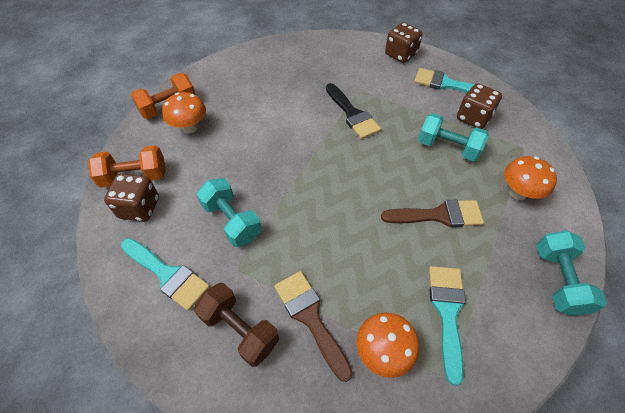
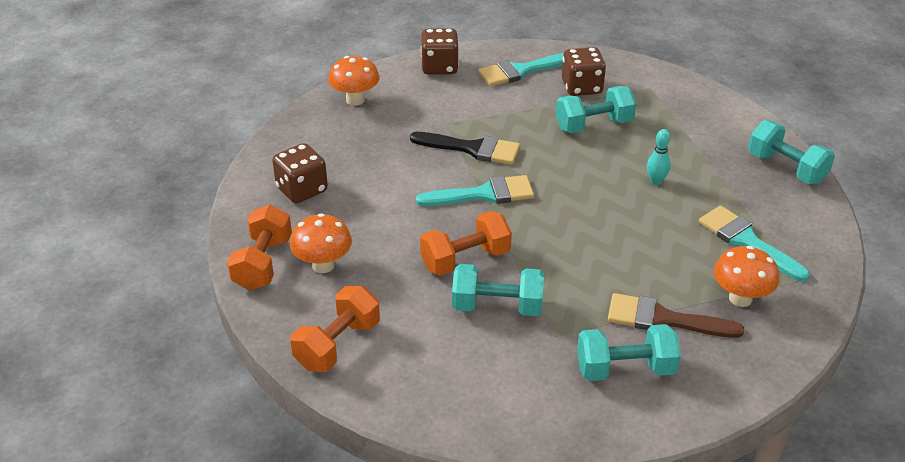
camera: 45 degrees left, 15 degrees down
brown dice [104,174,159,222] -> brown dice moved to [272,143,328,203]
turquoise brush [121,238,210,311] -> turquoise brush moved to [416,175,534,206]
brown dumbbell [194,283,279,367] -> turquoise dumbbell [577,324,681,381]
brown brush [381,200,484,227] -> turquoise bowling pin [647,129,671,185]
orange mushroom [504,156,557,200] -> orange mushroom moved to [328,56,380,106]
none -> orange dumbbell [420,211,512,276]

